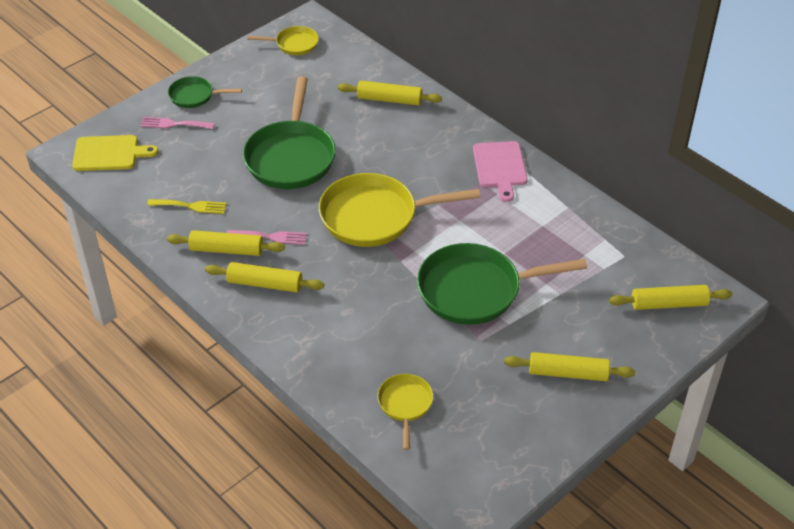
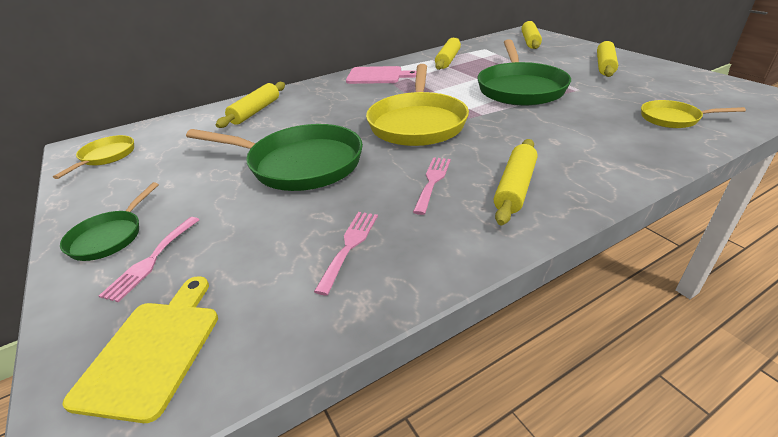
camera: 75 degrees left, 10 degrees down
yellow fork [147,199,227,214] -> pink fork [314,212,378,295]
yellow rolling pin [167,230,285,256] -> yellow rolling pin moved to [435,38,461,70]

